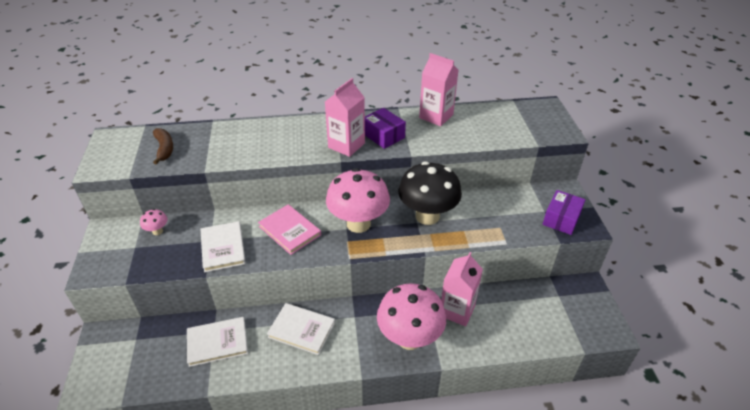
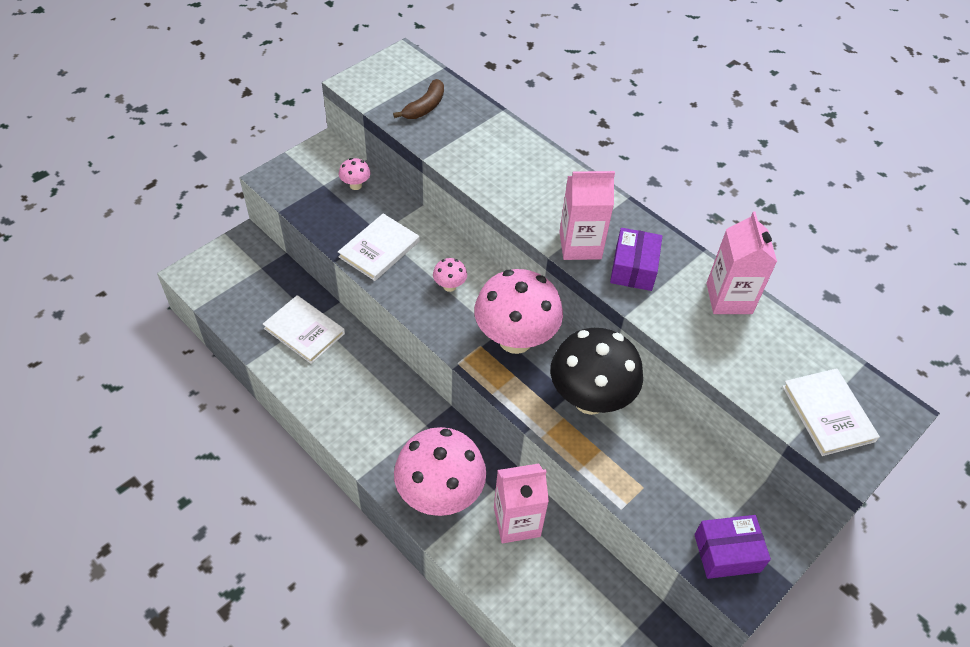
camera: 50 degrees right, 10 degrees up
pink book [258,204,321,255] -> pink mushroom [433,258,467,292]
white book [267,303,335,355] -> white book moved to [782,368,880,456]

